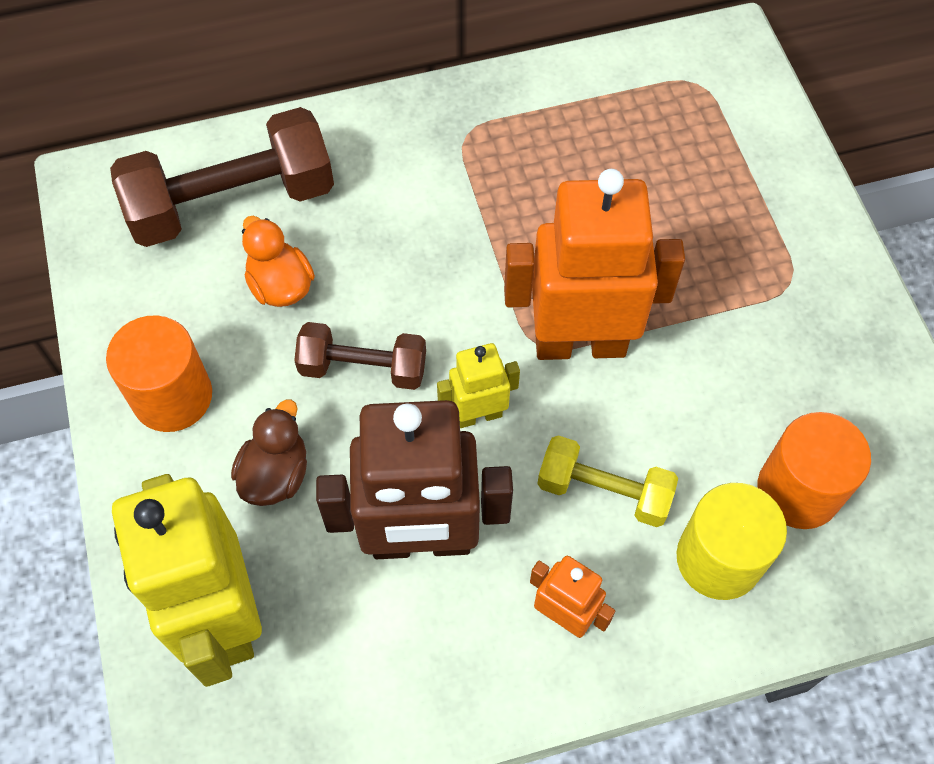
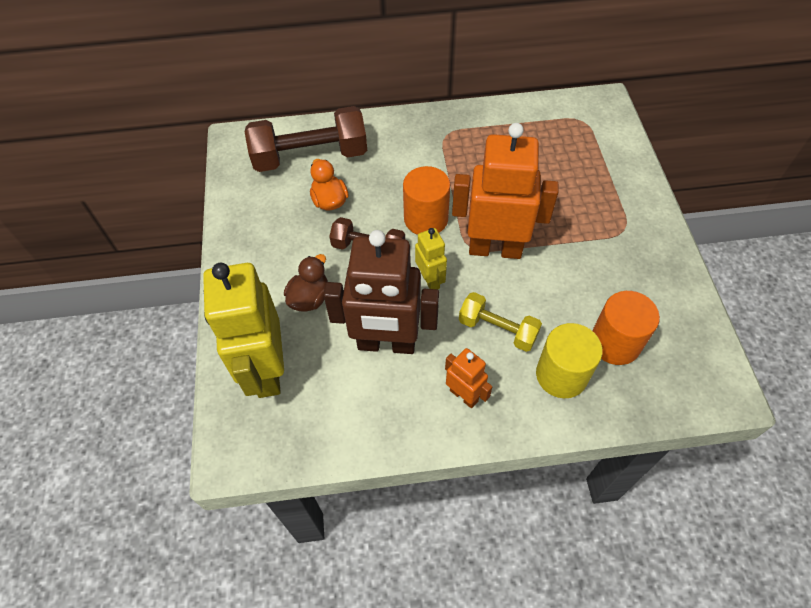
camera: 10 degrees right, 5 degrees down
orange cylinder [106,315,212,432] -> orange cylinder moved to [403,166,450,235]
yellow robot [437,343,520,428] -> yellow robot turned 75 degrees clockwise [415,228,447,290]

